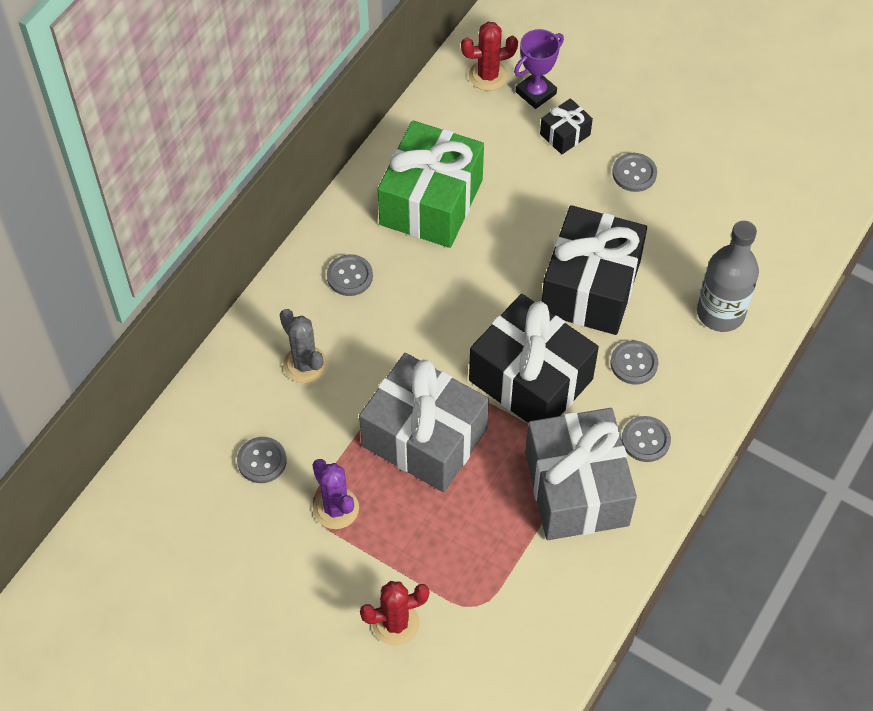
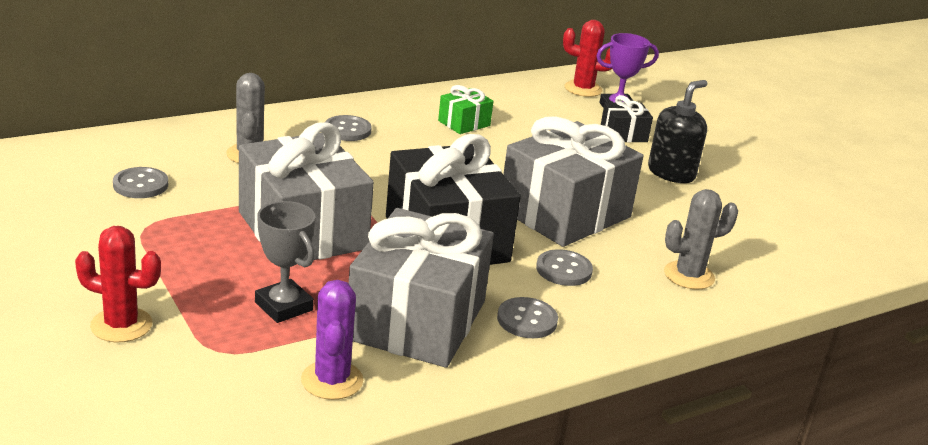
camera: 25 degrees right, 30 degrees down
purple cactus [312,459,359,529] -> purple cactus moved to [301,280,363,400]
green gift [378,120,484,248] -> green gift [438,85,493,134], size x0.44
black gift [541,205,647,335] -> grey gift [503,116,644,247]
grey button [612,153,657,192] -> black soap dispenser [648,80,707,183]
grey bottle [697,221,759,332] -> grey cactus [664,189,738,289]
none -> grey trophy [255,201,315,323]

